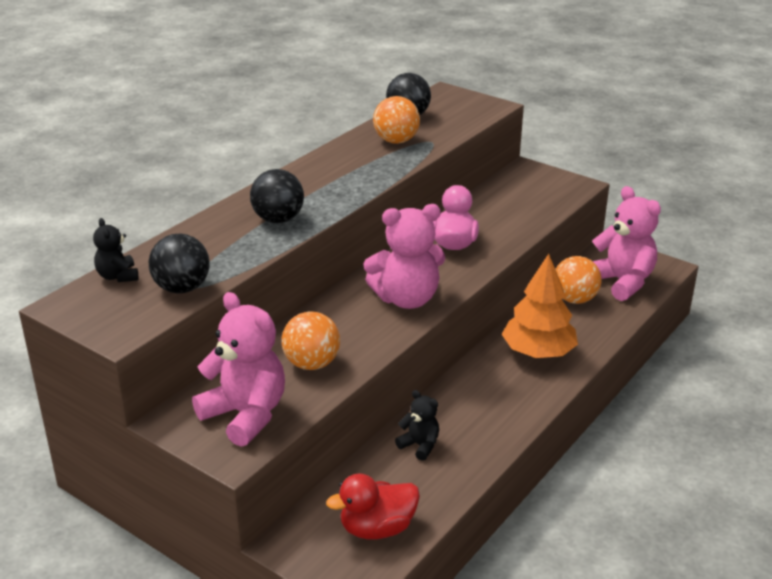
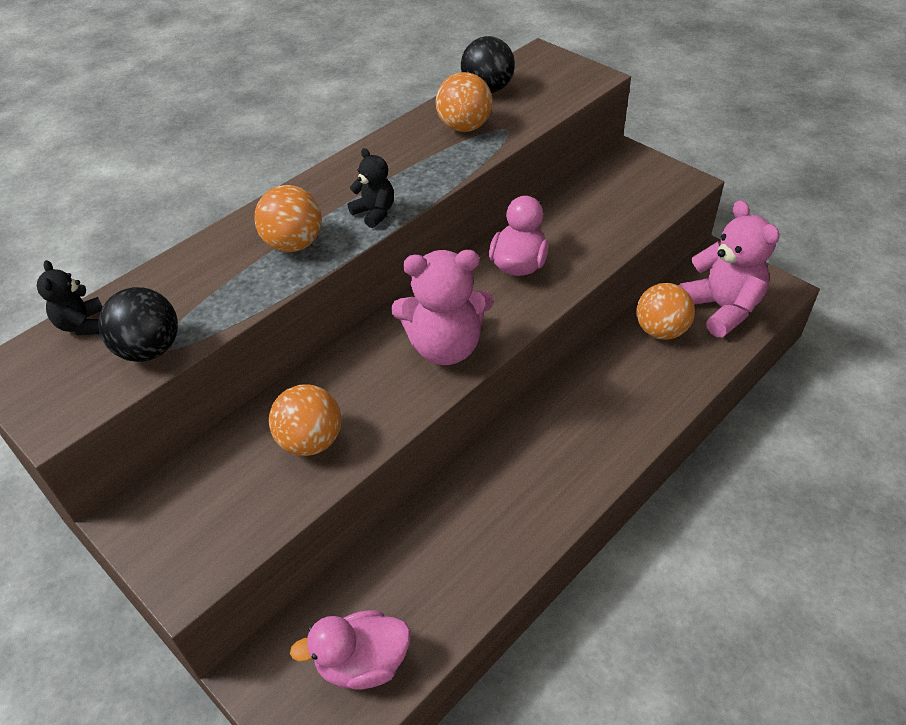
camera: 10 degrees right, 15 degrees up
pink teddy bear [192,292,285,447] -> none
black ball [250,169,304,223] -> orange ball [254,185,322,252]
red duck [326,474,420,539] -> pink duck [290,610,411,689]
black teddy bear [395,390,439,461] -> black teddy bear moved to [347,148,394,228]
orange tree [502,254,578,358] -> none

